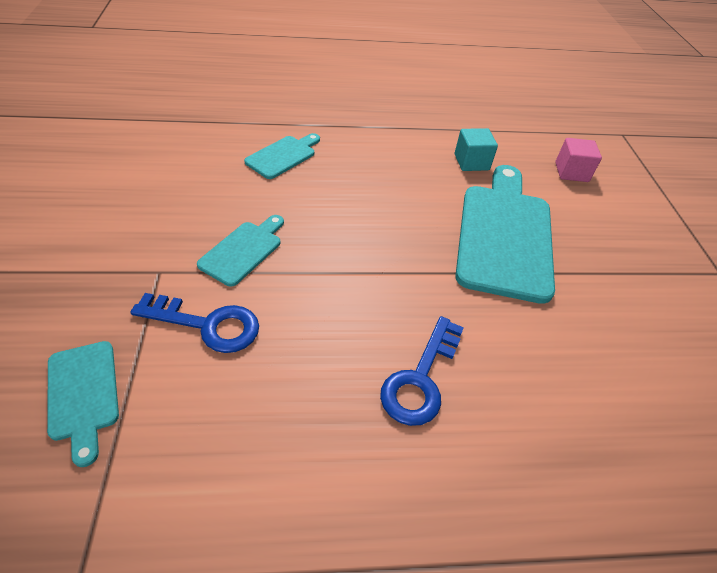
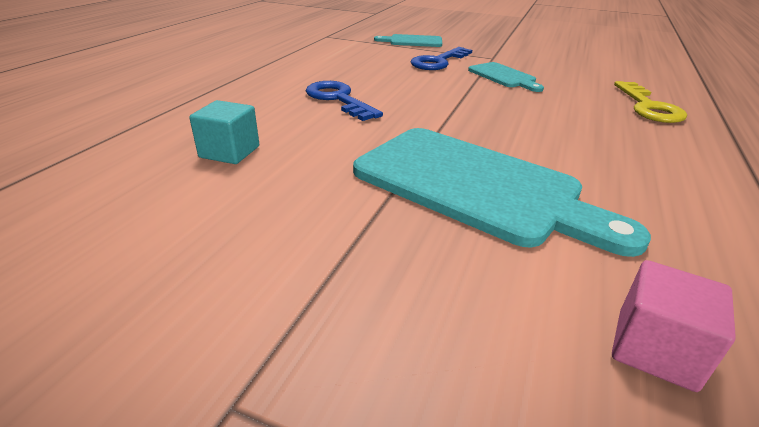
camera: 120 degrees right, 15 degrees down
turquoise cutting board [244,133,320,179] -> yellow key [614,81,687,123]
turquoise cube [455,128,498,171] -> turquoise cube moved to [189,100,259,164]

